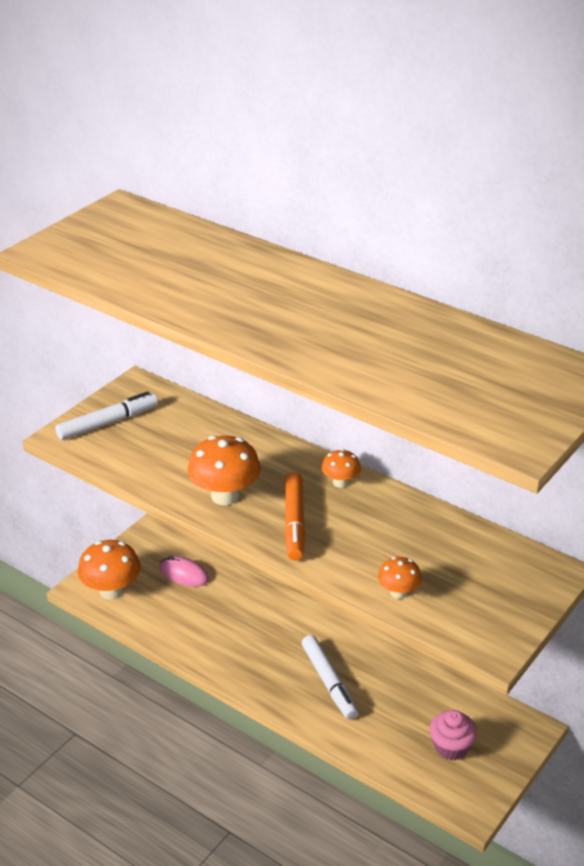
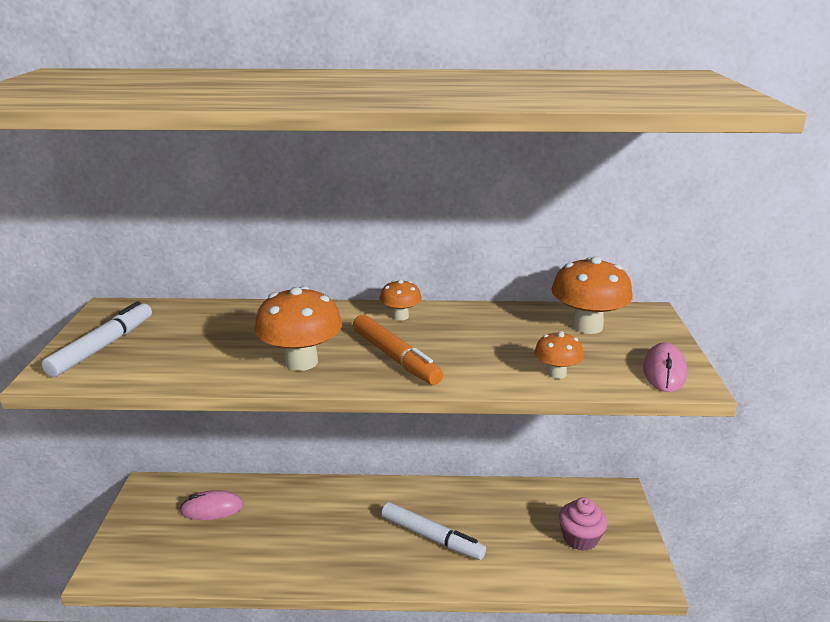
camera: 35 degrees left, 10 degrees down
orange mushroom [78,540,141,600] -> orange mushroom moved to [551,257,633,334]
none -> pink mouse [643,343,687,392]

